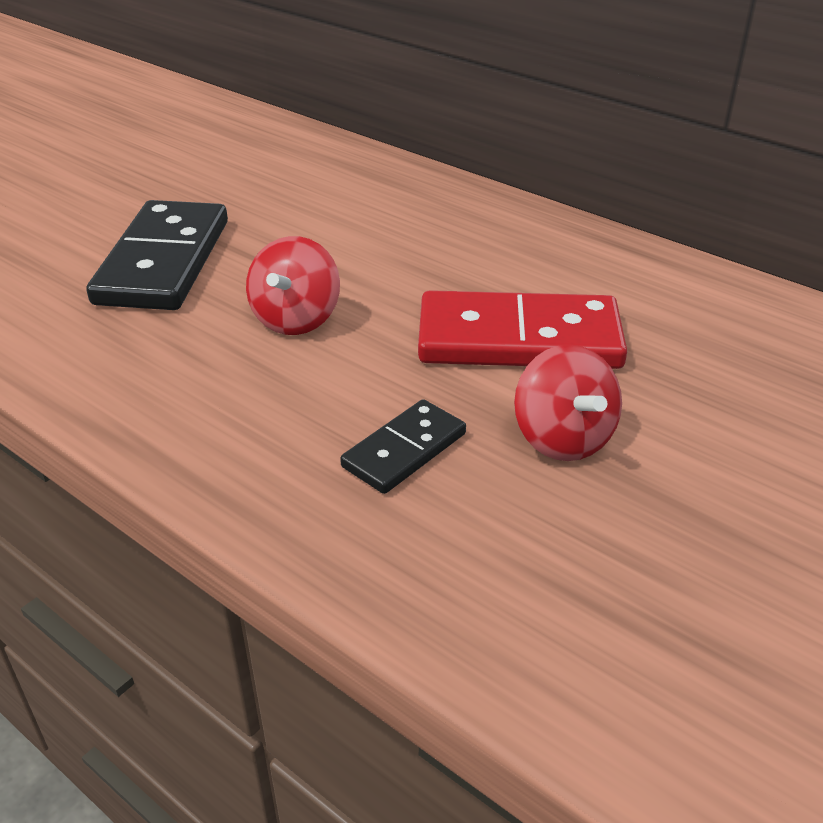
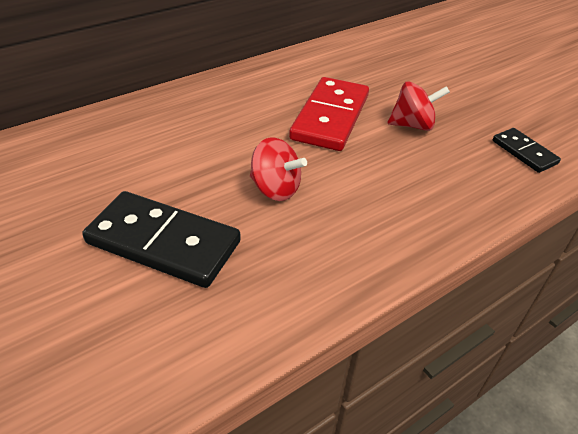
camera: 75 degrees left, 5 degrees up
black domino [340,399,466,494] -> black domino moved to [493,128,561,173]

